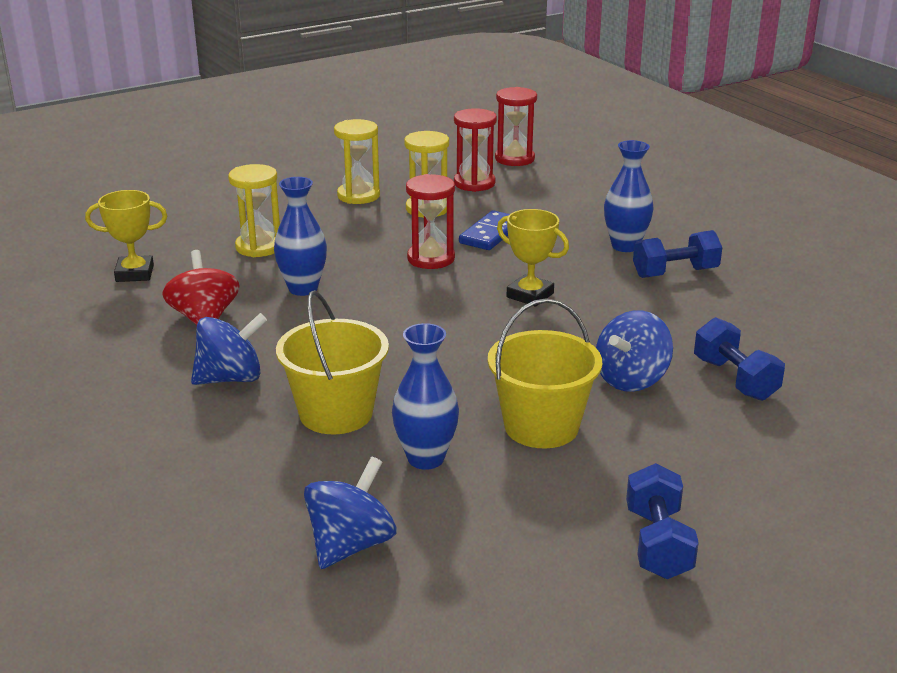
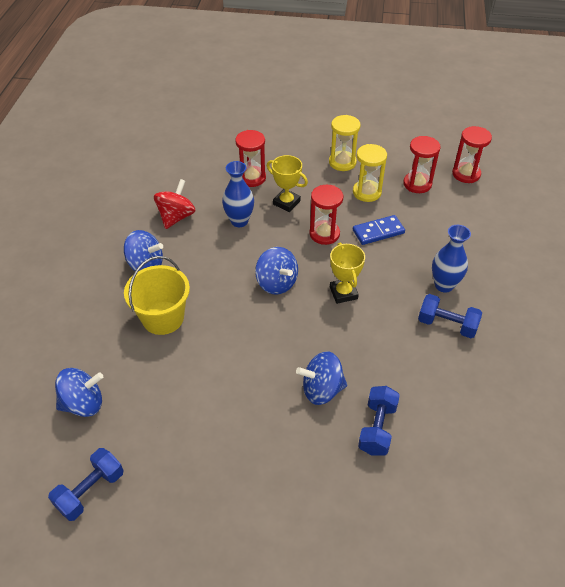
camera: 40 degrees right, 20 degrees up
yellow trophy [85,190,167,282] -> yellow trophy moved to [267,155,308,212]
yellow hourglass [228,164,280,257] -> red hourglass [235,130,266,187]
blue vase [392,323,459,470] -> none
yellow bucket [488,298,602,448] -> none
blue dumbbell [626,463,699,579] -> blue dumbbell moved to [48,448,124,521]
none -> blue spinning top [255,247,298,295]

